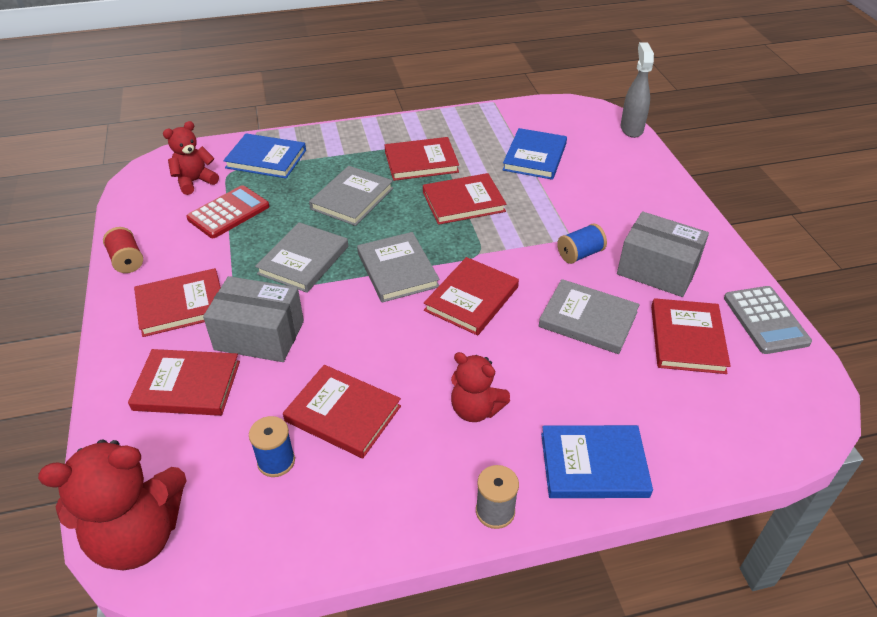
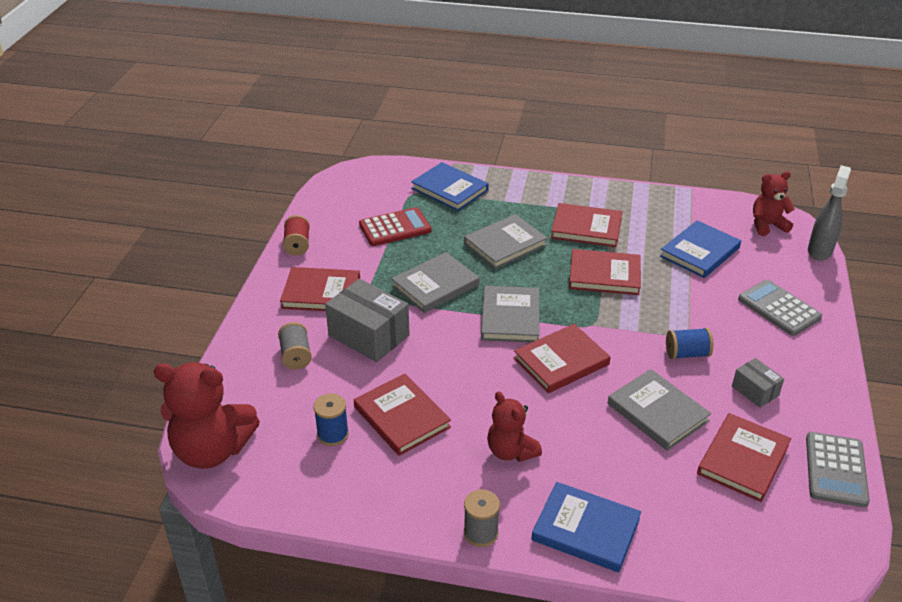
camera: 25 degrees right, 5 degrees down
red book [128,349,240,416] -> grey spool [278,322,312,370]
red teddy bear [163,121,219,195] -> red teddy bear moved to [753,171,795,236]
grey box [617,211,709,297] -> grey box [732,358,784,408], size x0.54
none -> grey calculator [738,280,822,336]

